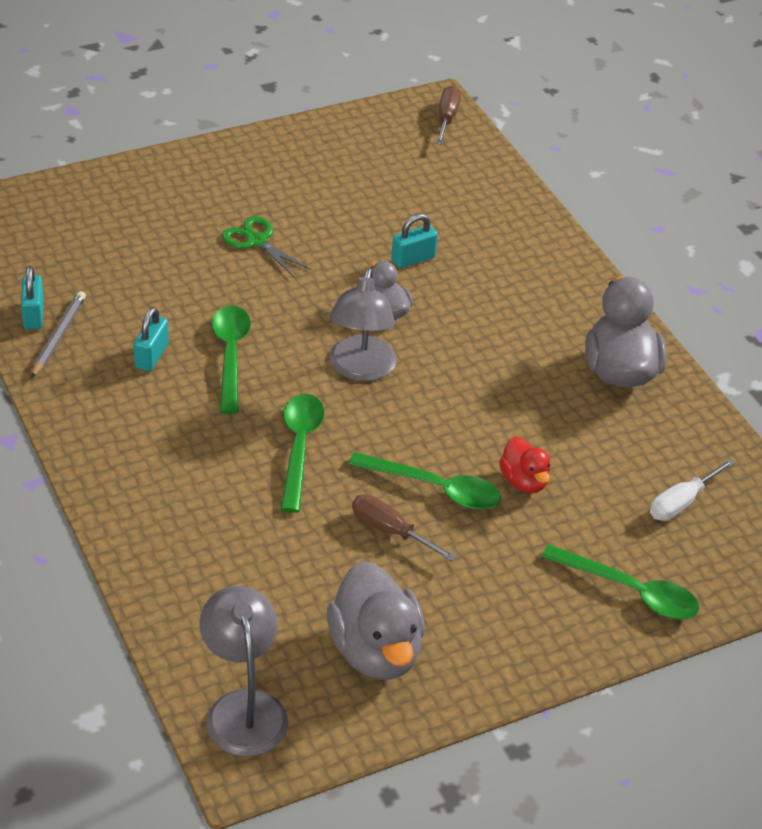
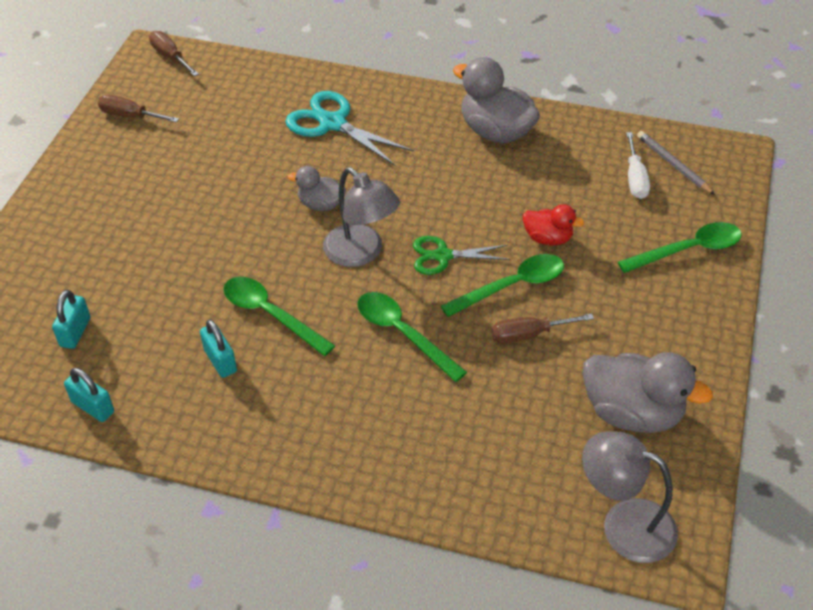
camera: 45 degrees left, 5 degrees up
grey pencil [31,291,86,378] -> grey pencil moved to [637,131,715,195]
green scissors [222,216,312,278] -> green scissors moved to [413,236,510,275]
turquoise padlock [391,214,438,268] -> turquoise padlock moved to [52,290,90,349]
none -> brown screwdriver [98,95,179,123]
none -> turquoise scissors [285,91,414,166]

